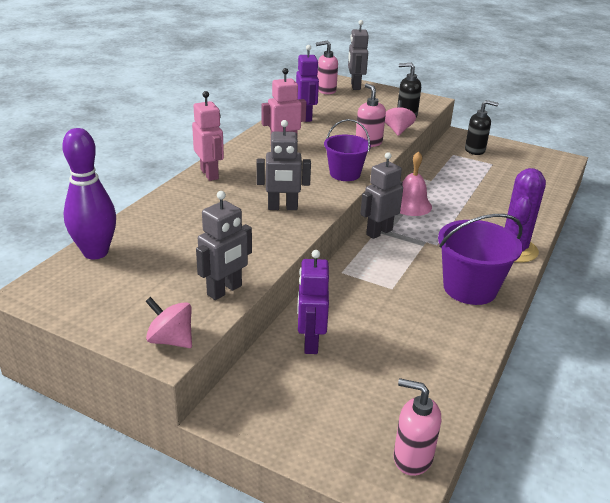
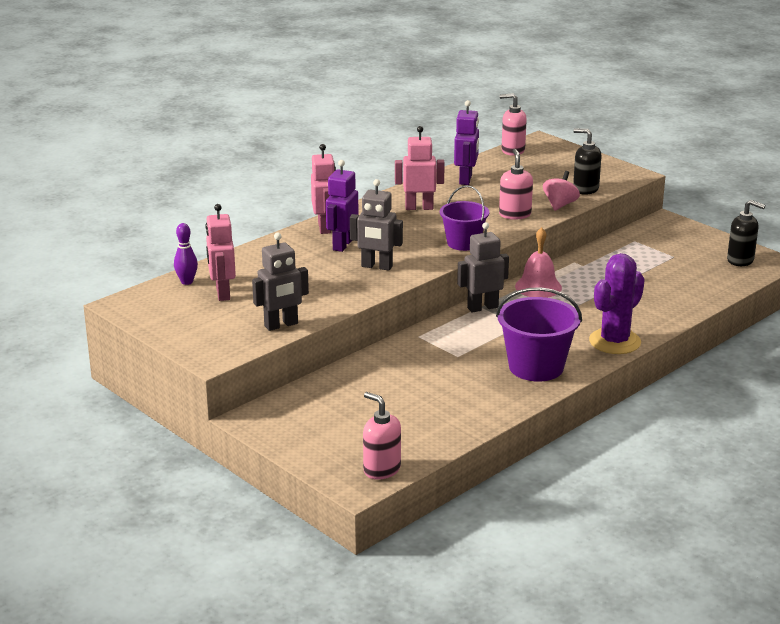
camera: 20 degrees right, 5 degrees down
purple bowling pin [62,128,116,259] -> purple bowling pin [174,223,198,285], size x0.53
pink spinning top [145,297,192,348] -> none
purple robot [297,250,329,354] -> purple robot moved to [326,160,358,252]
grey robot [348,20,369,90] -> none
black soap dispenser [465,100,499,155] -> black soap dispenser moved to [727,200,765,266]
none -> pink robot [205,204,236,301]

